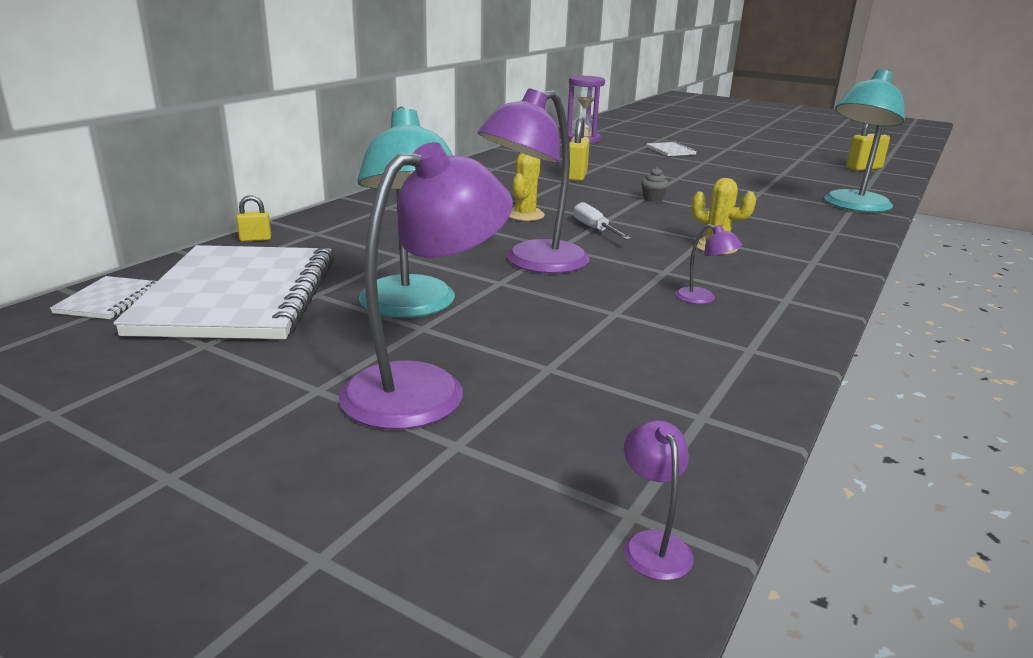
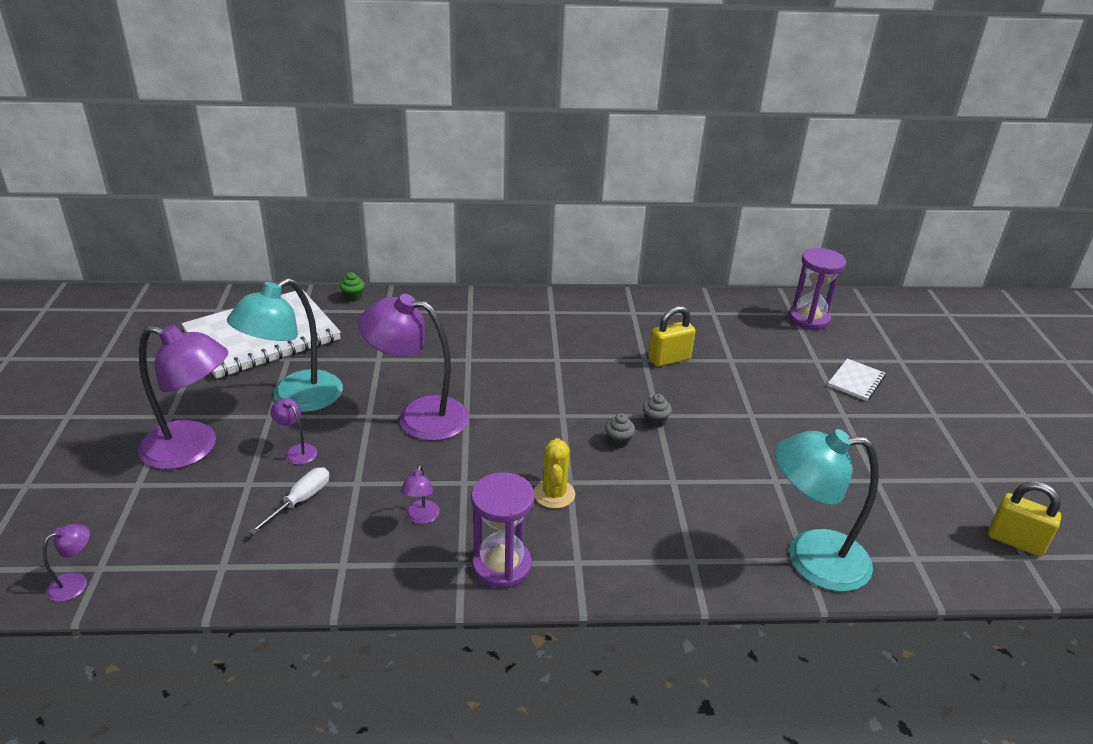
camera: 55 degrees right, 10 degrees up
white notebook [50,276,157,319] -> none
yellow padlock [236,195,271,241] -> green cupcake [340,272,365,302]
yellow cactus [509,153,545,221] -> none
white screwdriver [574,202,631,240] -> white screwdriver moved to [249,467,329,535]
none -> purple lamp [271,398,317,465]
none -> purple hourglass [471,472,535,588]
none -> grey cupcake [605,413,635,448]

